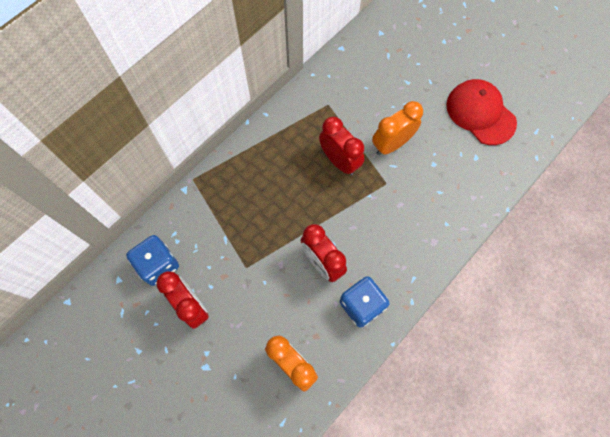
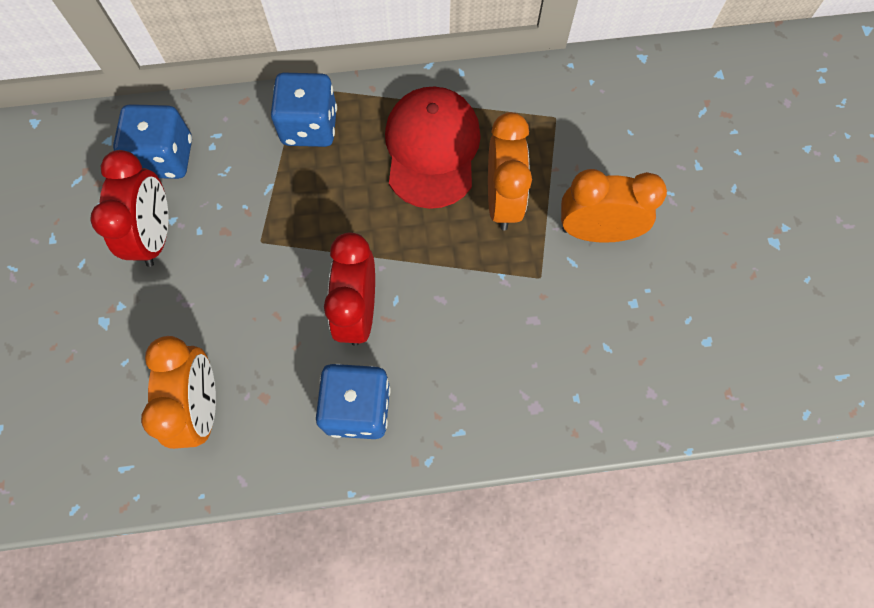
camera: 40 degrees right, 0 degrees up
red clock [319,117,364,175] -> orange clock [488,112,532,230]
red cap [446,79,517,145] -> red cap moved to [385,86,481,209]
none -> blue dice [271,73,337,147]

